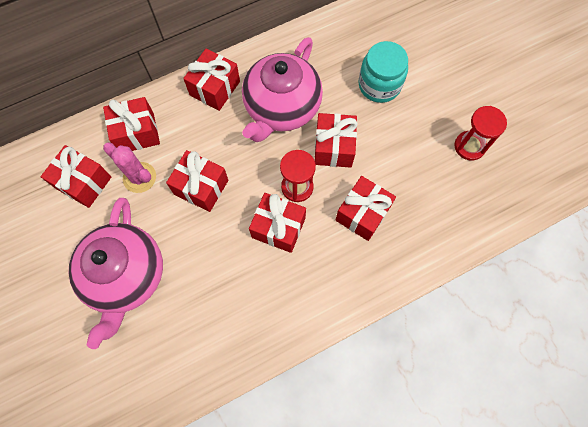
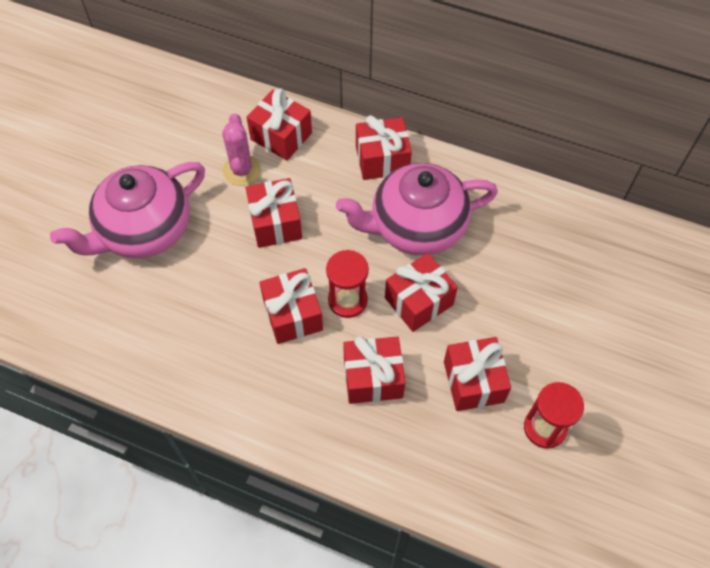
camera: 50 degrees right, 10 degrees down
red gift [41,145,111,208] -> red gift moved to [444,337,511,411]
turquoise jar [358,41,408,103] -> none

